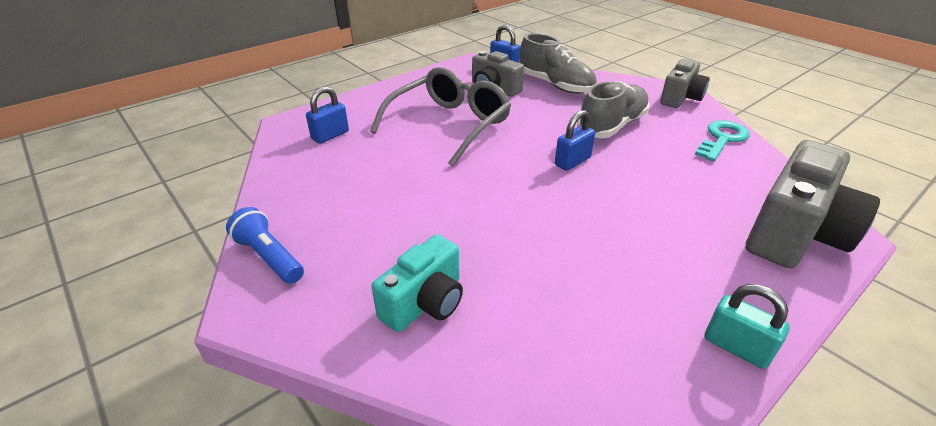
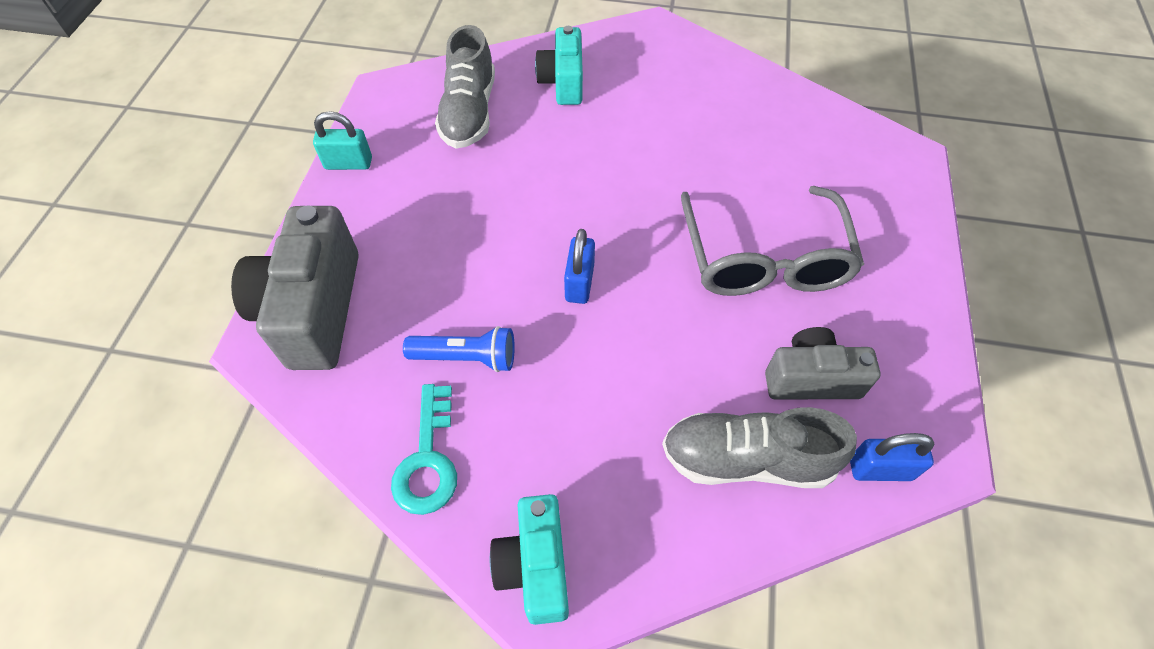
camera: 140 degrees right, 20 degrees up
blue flashlight [226,207,304,284] -> blue flashlight moved to [403,326,515,372]
blue padlock [306,86,349,144] -> none
grey shoe [577,81,650,138] -> grey shoe moved to [435,25,495,149]
grey camera [660,59,710,108] -> turquoise camera [490,494,569,625]

